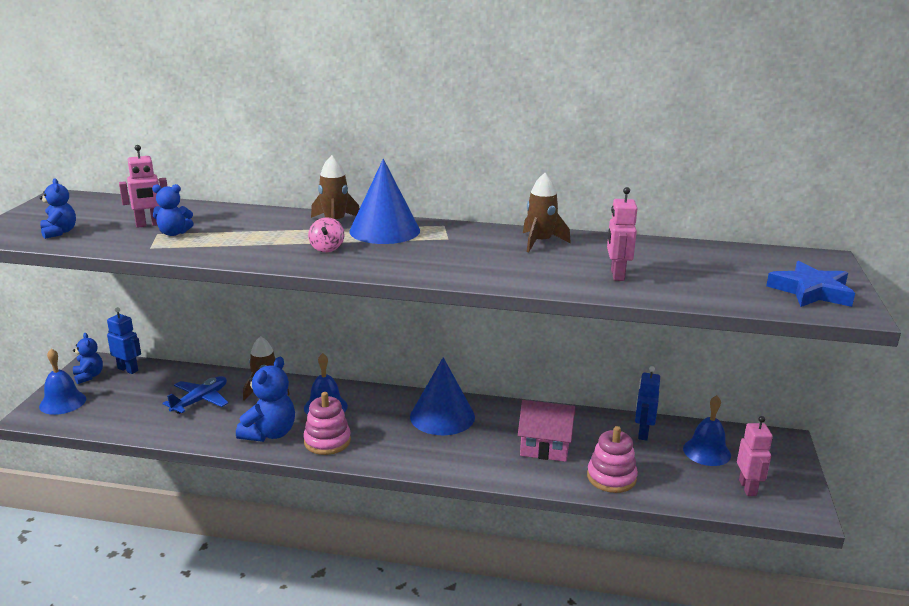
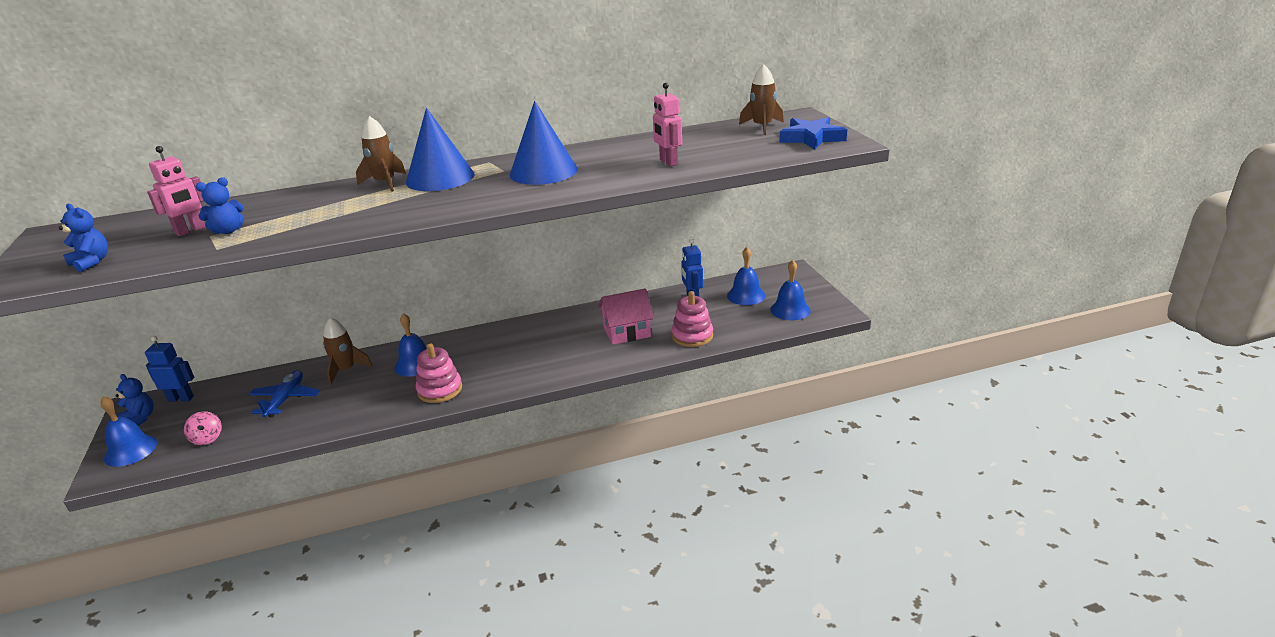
camera: 25 degrees left, 5 degrees up
blue teddy bear [236,357,295,442] -> none
pink spinning top [308,217,345,252] -> pink spinning top moved to [184,411,222,445]
blue cone [410,357,475,435] -> blue cone moved to [510,101,578,185]
brown rocket [523,173,571,252] -> brown rocket moved to [739,64,784,135]
pink robot [737,416,773,496] -> blue bell [770,260,811,320]

